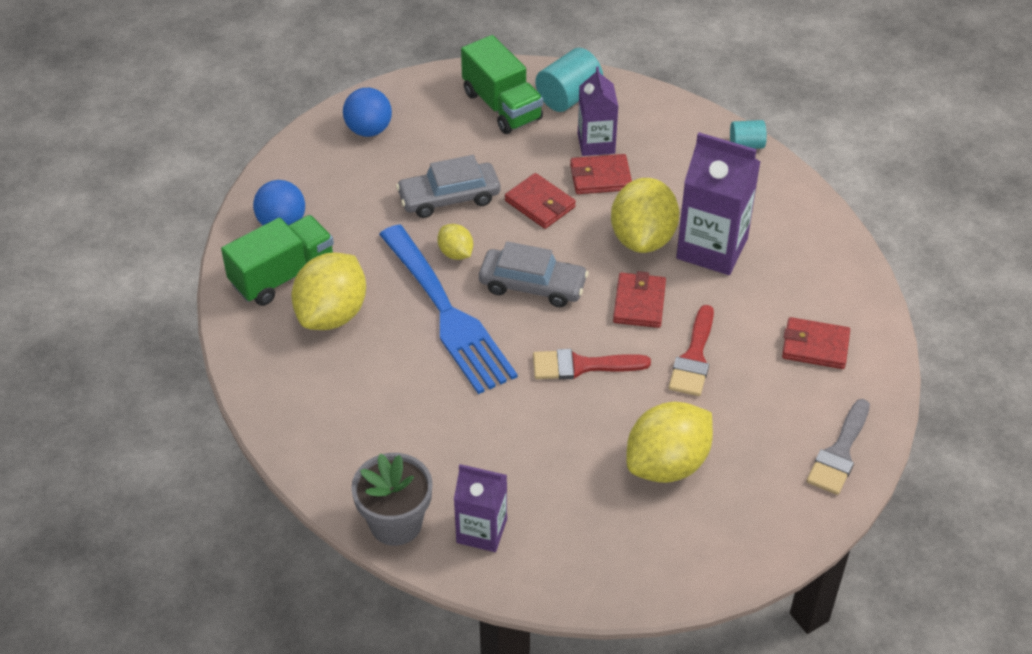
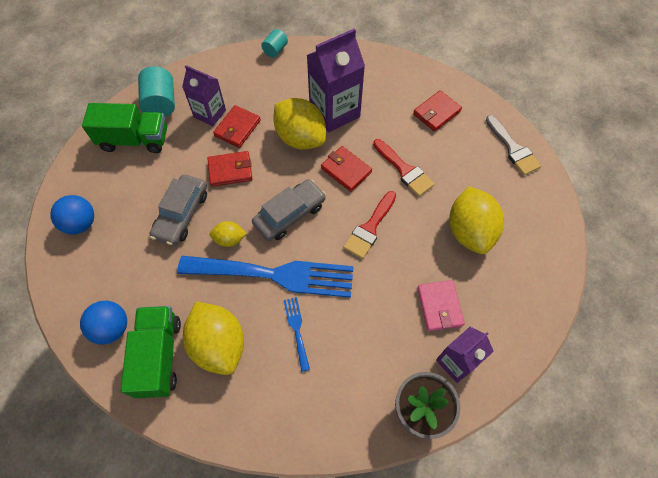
camera: 55 degrees left, 15 degrees up
none -> blue fork [284,297,310,372]
none -> pink wallet [417,280,465,331]

